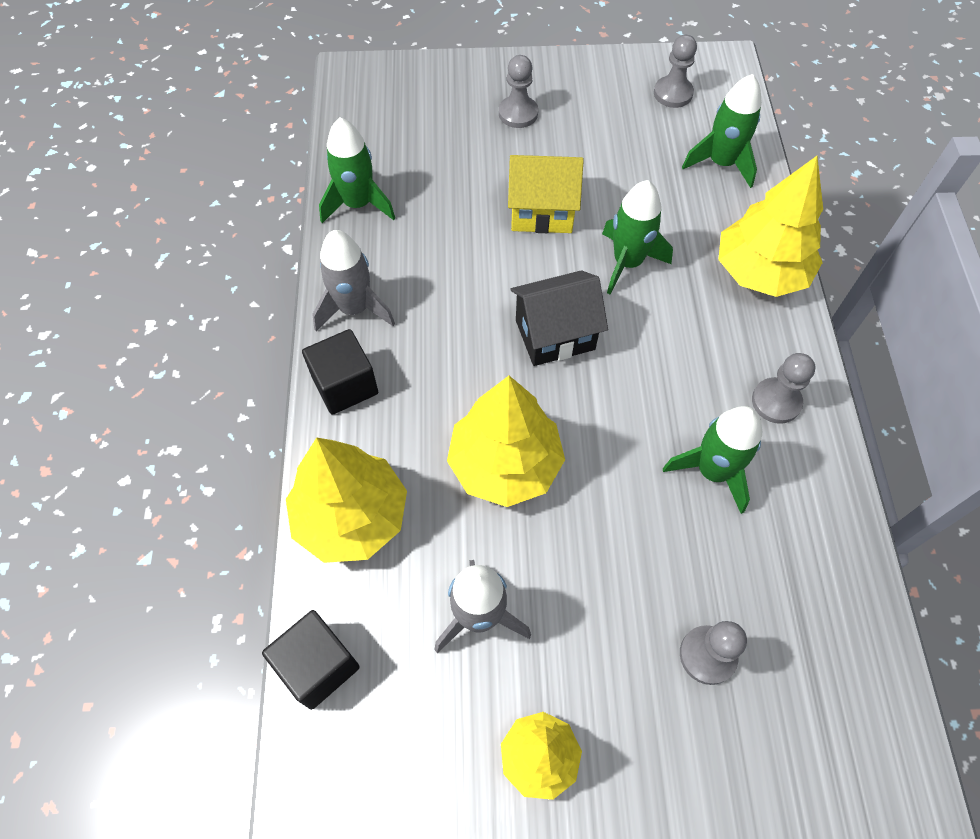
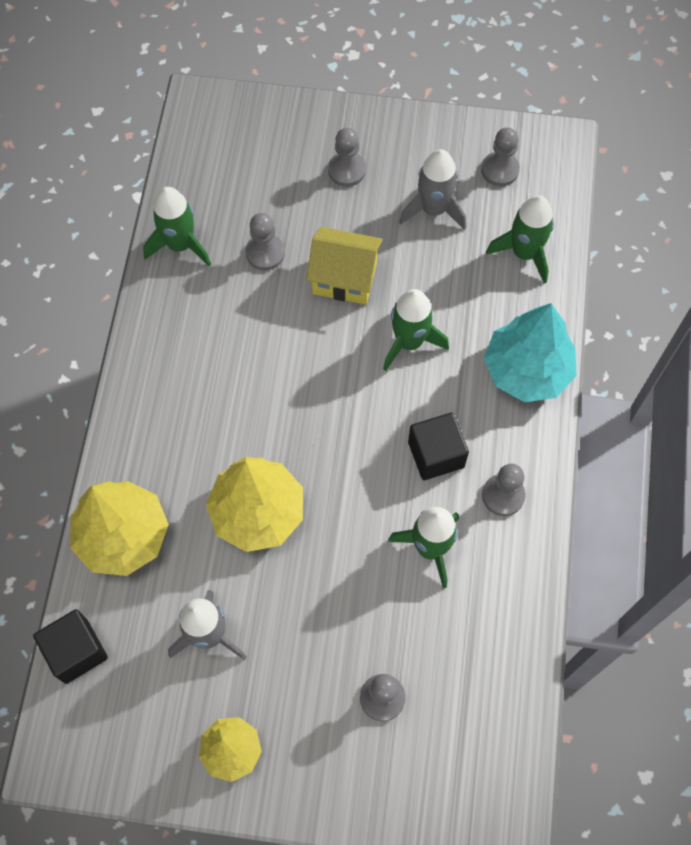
camera: 10 degrees right, 5 degrees up
black cube [302,329,378,415] -> black cube moved to [408,412,469,480]
grey rocket [312,230,395,331] -> grey rocket moved to [399,149,466,230]
black house [510,270,608,366] -> none
yellow tree [718,156,823,297] -> turquoise tree [484,303,577,402]
none -> grey pawn [245,213,285,270]

